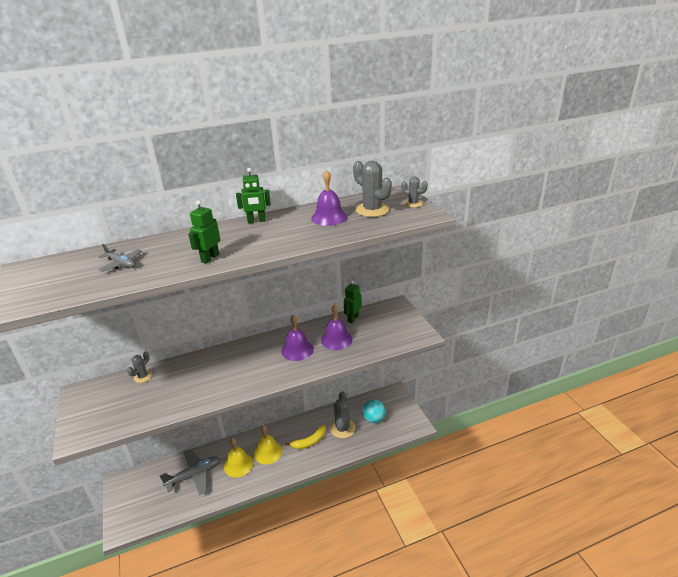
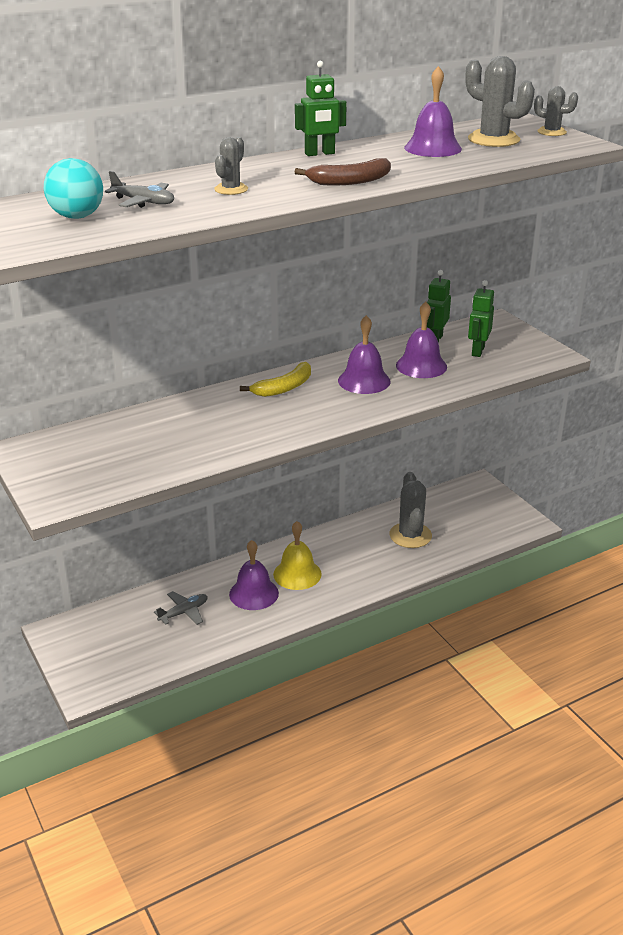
camera: 10 degrees left, 0 degrees up
grey cactus [127,351,152,383] -> grey cactus moved to [214,137,248,195]
grey plane [159,449,221,495] -> grey plane [154,591,208,625], size x0.58
green robot [188,200,220,264] -> green robot moved to [468,280,494,357]
yellow bell [224,438,253,478] -> purple bell [229,540,279,610]
yellow banana [285,424,326,449] -> yellow banana moved to [240,362,311,397]
turquoise ball [362,399,385,423] -> turquoise ball moved to [44,158,103,219]
none -> brown banana [295,158,391,185]

